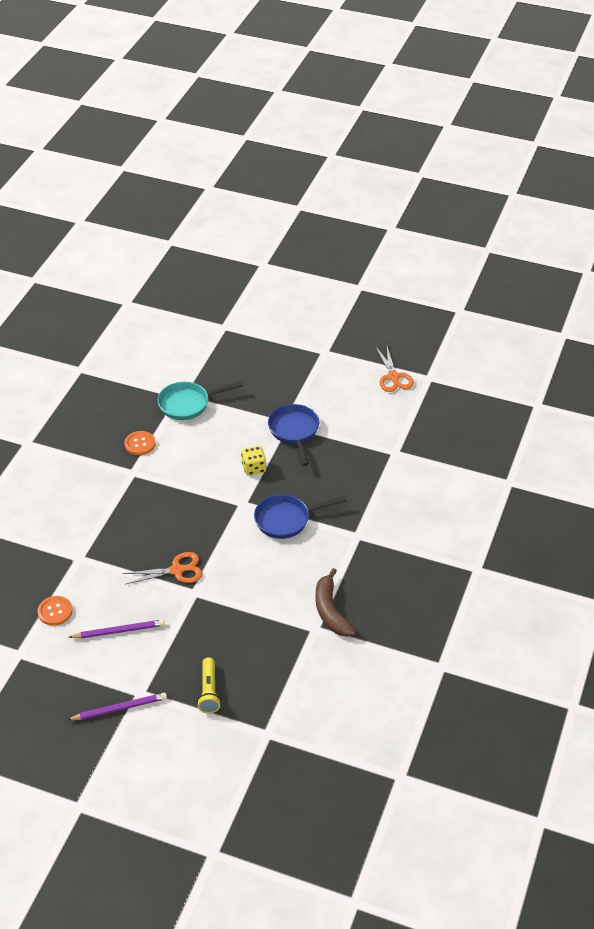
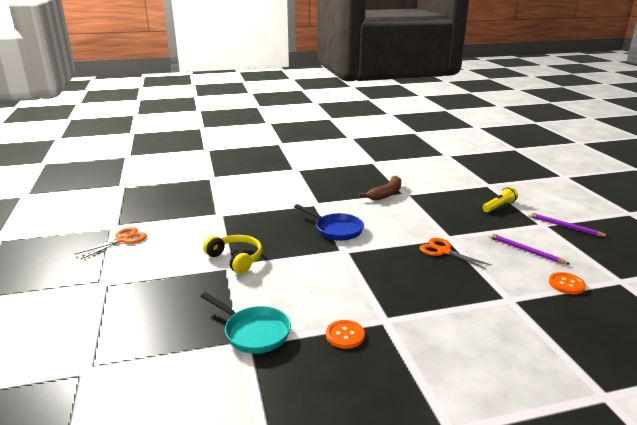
camera: 125 degrees left, 20 degrees down
yellow dice [241,446,266,476] -> none
blue pan [268,404,320,466] -> yellow headphones [203,235,262,274]

